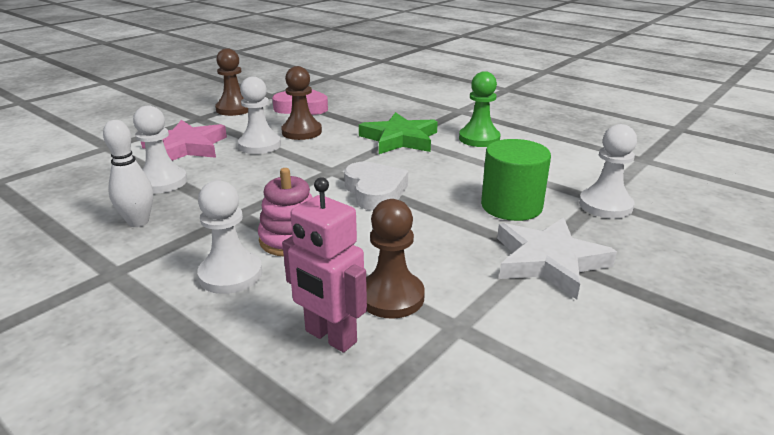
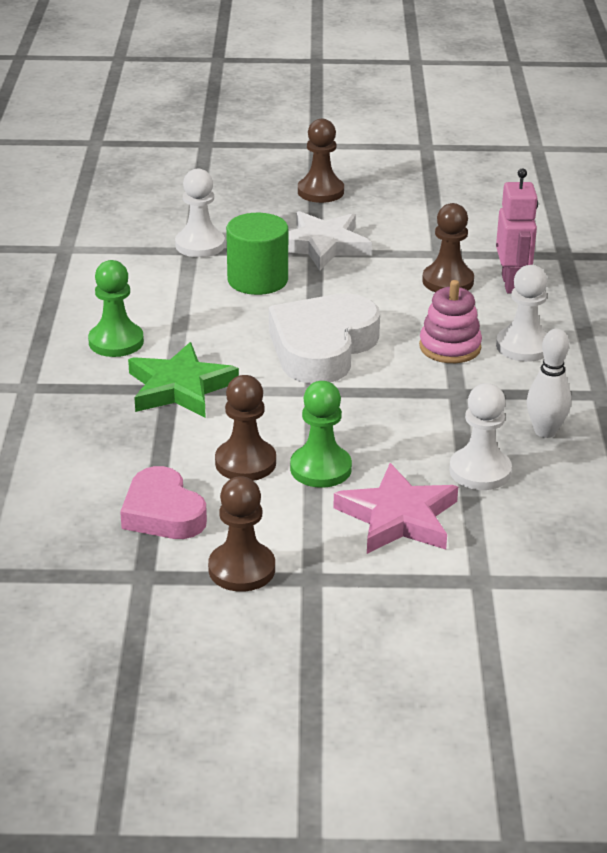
camera: 130 degrees left, 5 degrees up
white pawn [238,76,281,154] -> green pawn [290,381,352,488]
white heart [344,162,408,211] -> white heart [269,293,380,384], size x1.55
none -> brown pawn [298,119,344,203]

